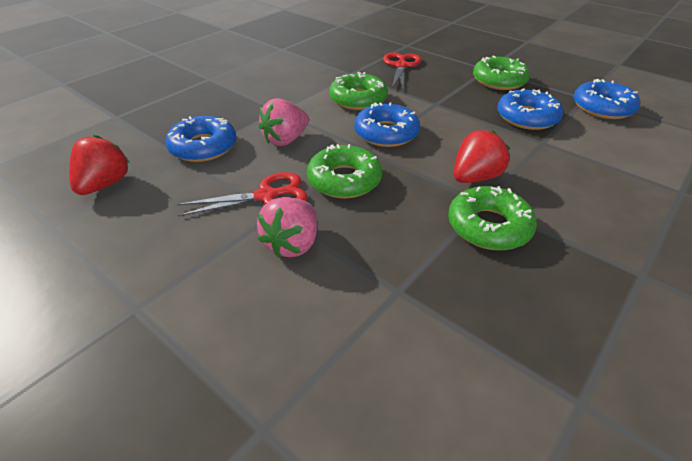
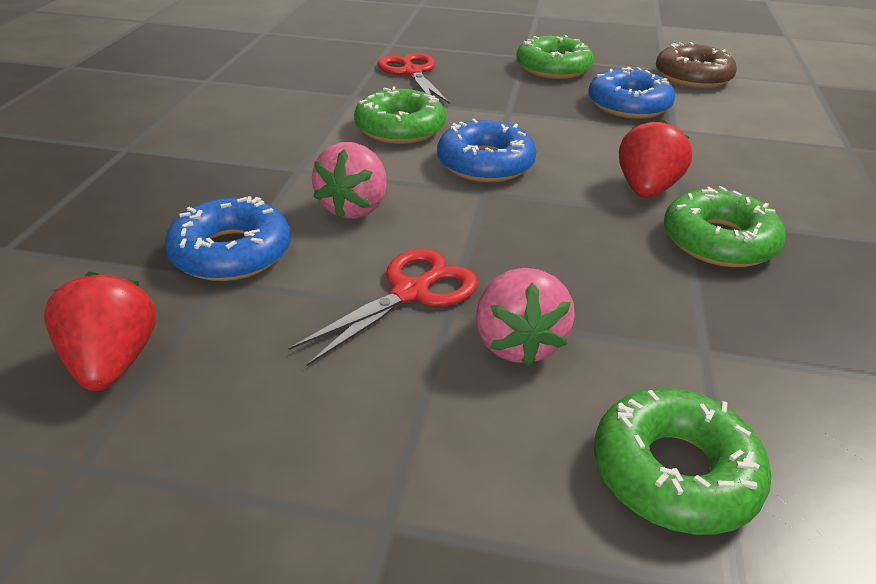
camera: 30 degrees left, 5 degrees down
green donut [307,144,382,198] -> green donut moved to [594,388,772,535]
blue donut [574,79,640,119] -> brown donut [656,42,737,88]

